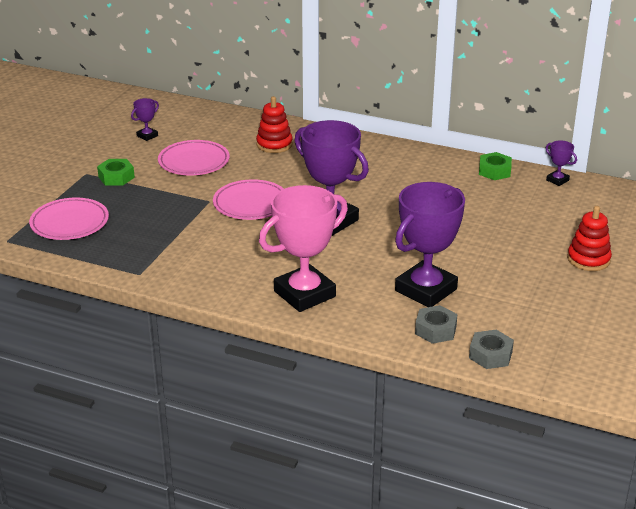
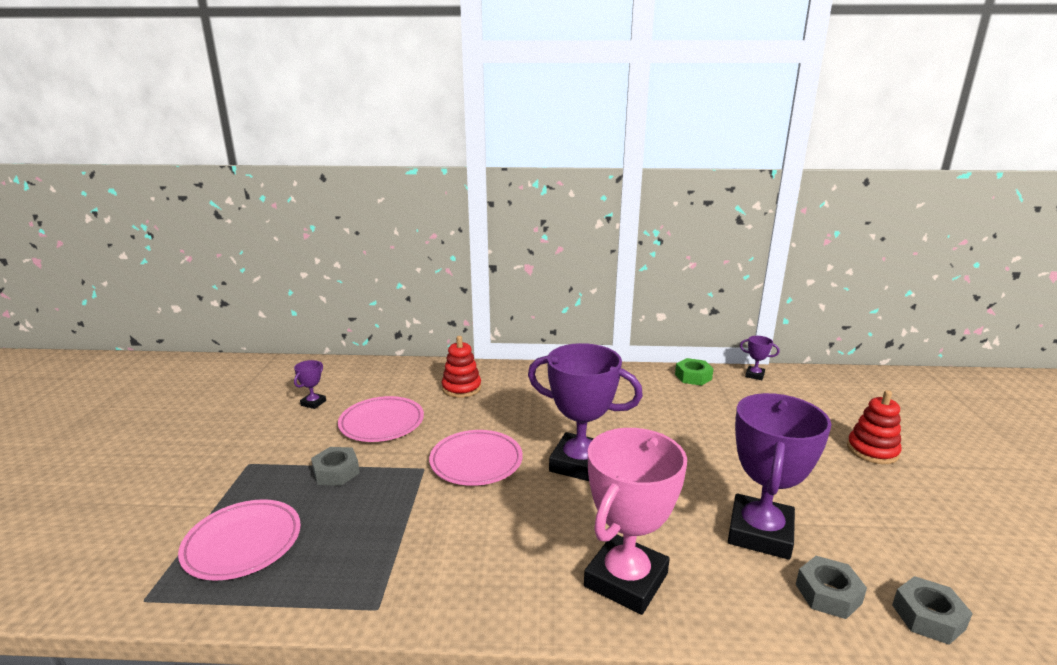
camera: 20 degrees left, 10 degrees down
green nut [97,159,135,185] -> none
none -> grey nut [311,447,360,486]

